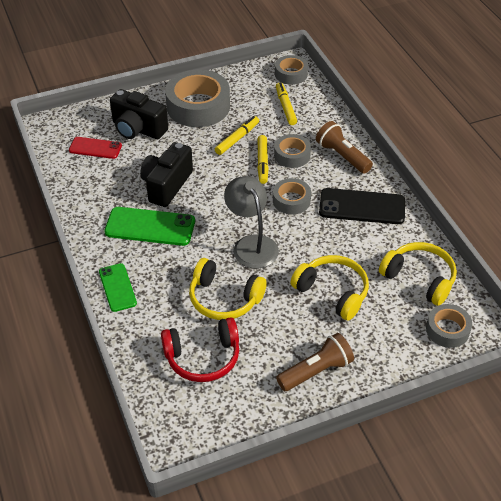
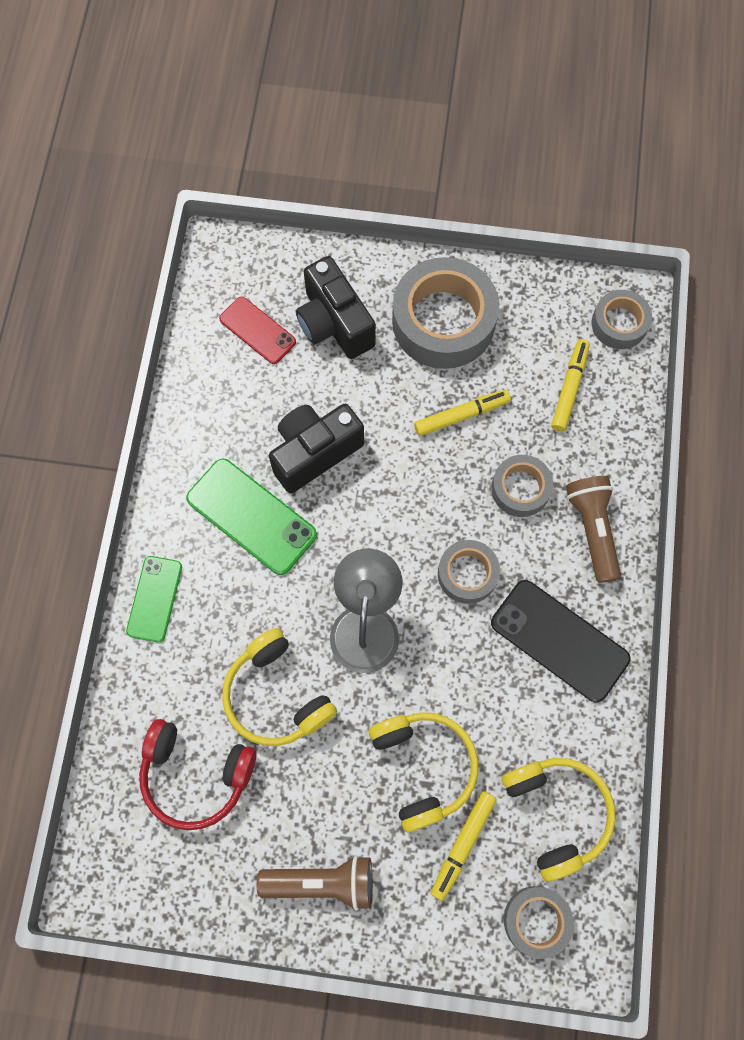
camera: 30 degrees right, 25 degrees up
yellow marker [258,135,269,184] -> yellow marker moved to [431,791,497,901]

